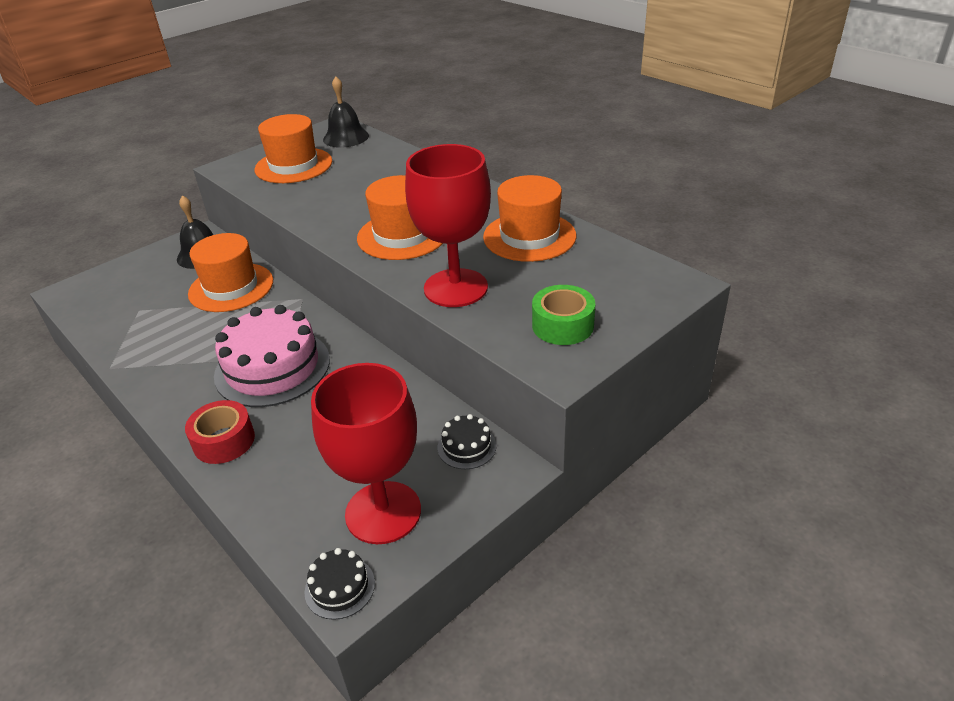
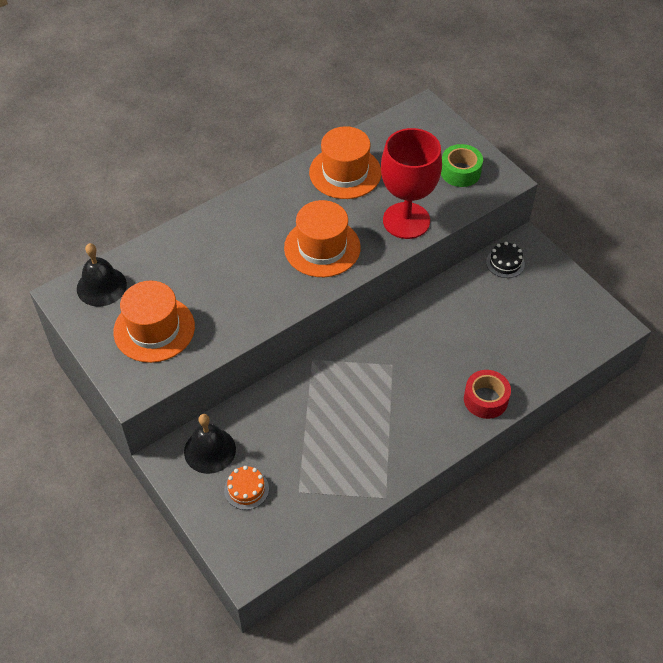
camera: 85 degrees left, 15 degrees up
orange hat [188,233,273,312] -> none
pink cake [214,305,330,407] -> none
black cake [304,548,375,620] -> none
red goblet [311,363,421,544] -> none
none -> orange cake [224,466,269,510]

